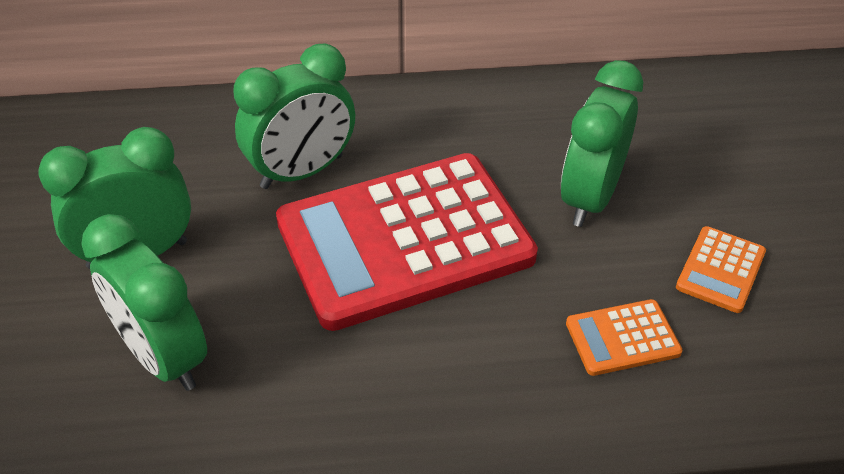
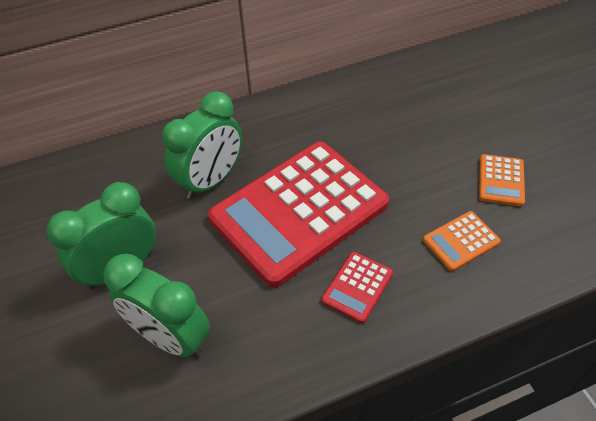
camera: 15 degrees left, 5 degrees up
green clock [561,60,643,227] -> none
none -> red calculator [321,252,393,323]

